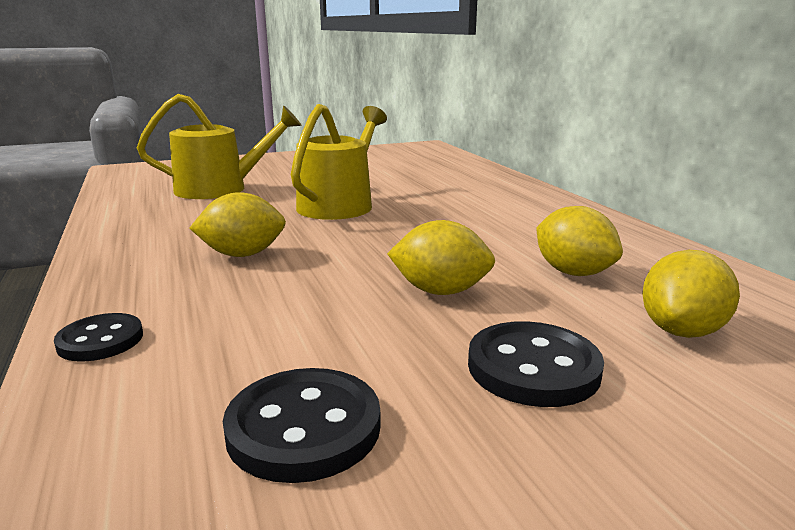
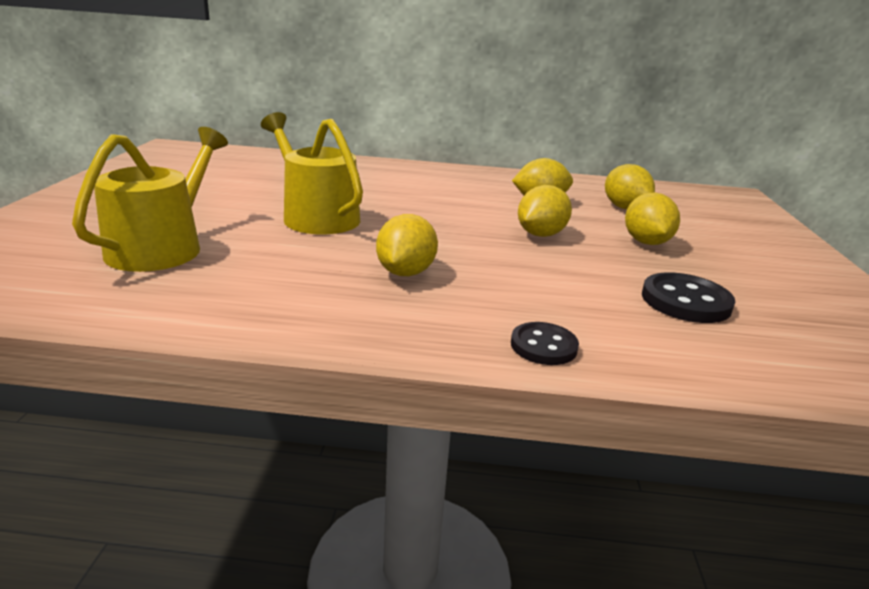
camera: 65 degrees left, 5 degrees up
black button [468,321,604,407] -> yellow lemon [625,192,680,245]

